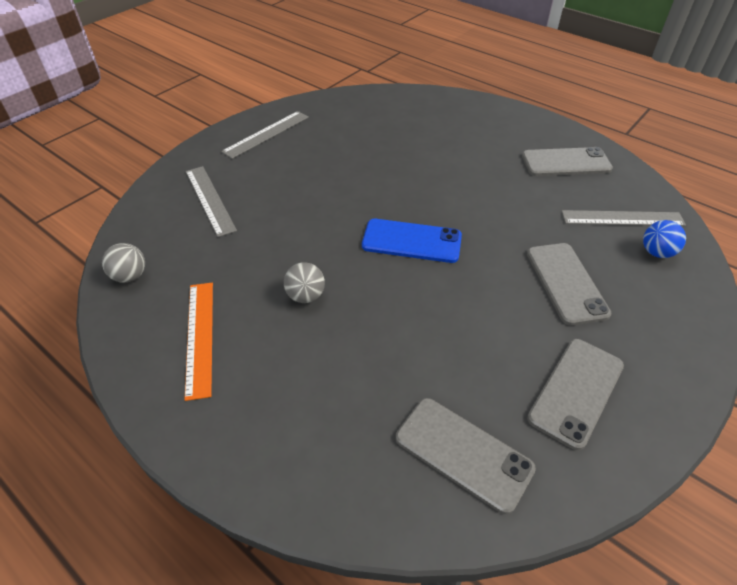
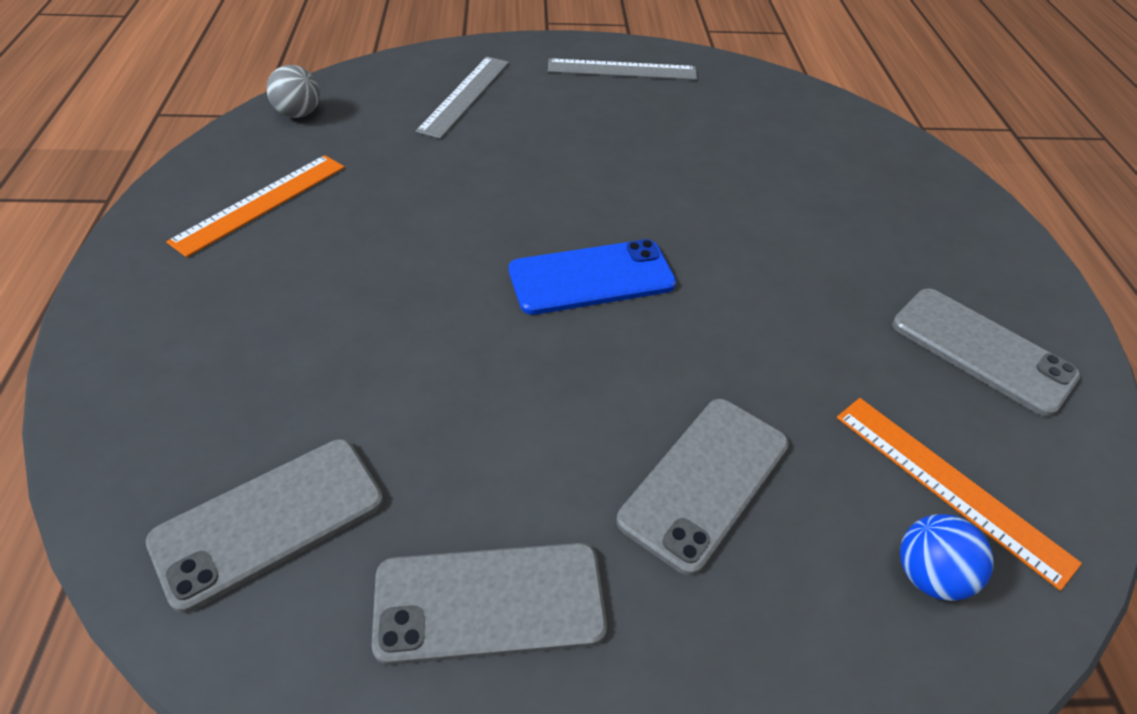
camera: 45 degrees right, 0 degrees up
grey ball [284,262,325,303] -> none
blue phone [362,219,462,263] -> blue phone turned 75 degrees counterclockwise [509,239,676,315]
grey phone [396,398,536,514] -> grey phone turned 60 degrees clockwise [146,439,383,613]
grey ruler [561,210,686,226] -> orange ruler [837,398,1082,591]

